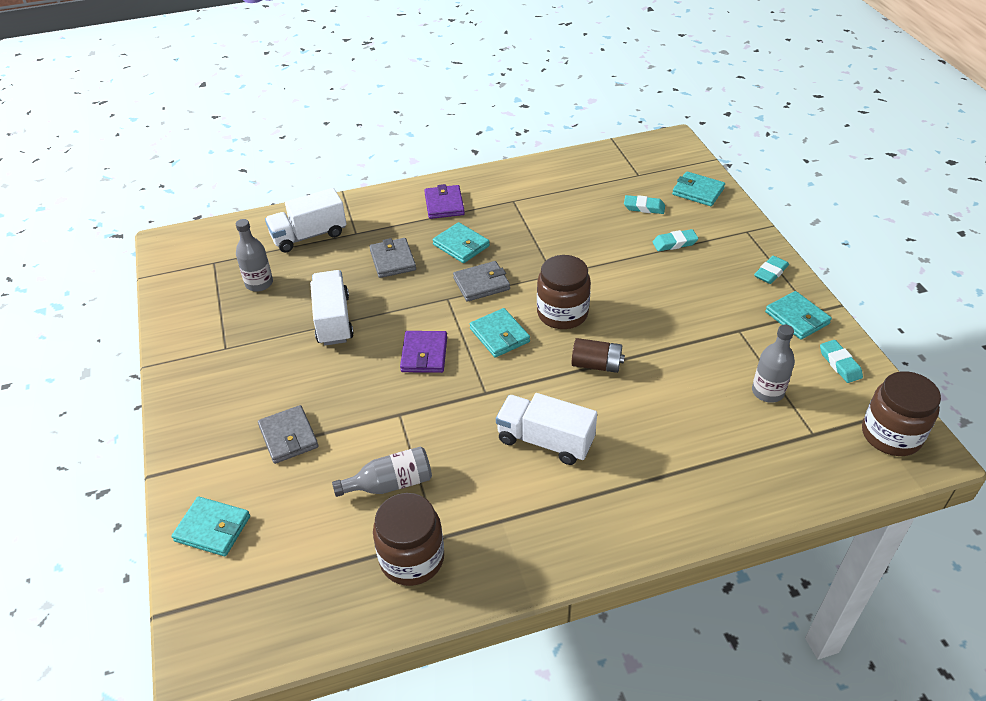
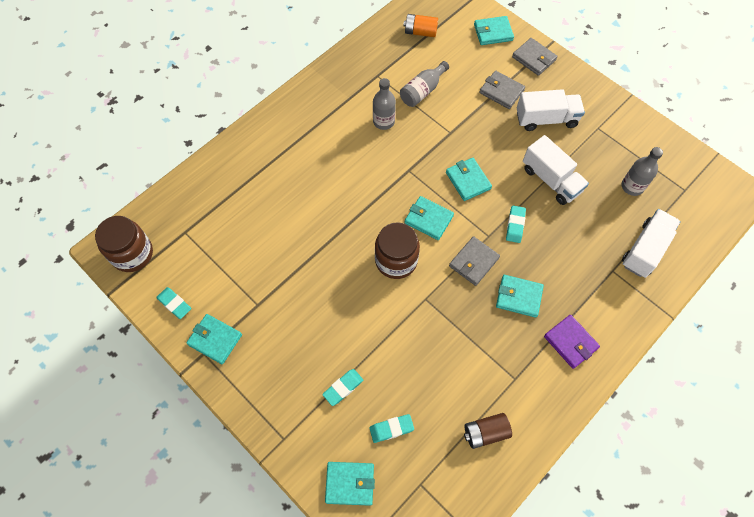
camera: 150 degrees right, 20 degrees up
grey wallet [369,238,416,278] -> grey wallet moved to [512,38,558,76]
brown jar [373,493,444,586] -> none
purple wallet [400,331,447,373] -> turquoise wallet [446,158,492,201]
white truck [496,393,597,465] -> white truck moved to [517,89,585,131]
brown battery [572,338,625,373] -> brown battery moved to [464,413,512,449]
grey bottle [752,325,795,403] -> grey bottle moved to [373,78,396,130]
turquoise eraser [754,256,789,284] -> turquoise eraser moved to [506,206,526,243]
none -> orange battery [403,14,438,37]

